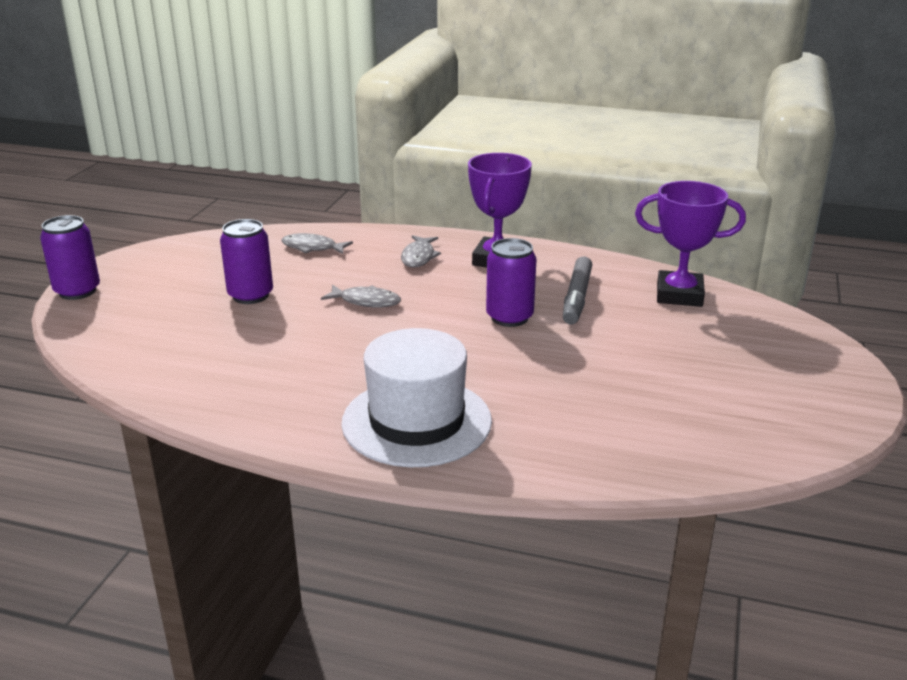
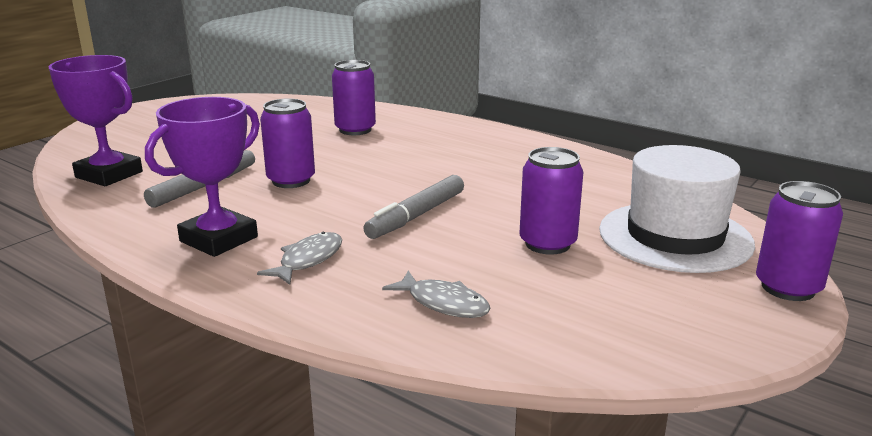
camera: 160 degrees left, 5 degrees down
grey fish [321,285,401,308] -> grey marker [363,175,464,239]
white hat [341,328,492,467] -> white hat moved to [599,145,755,273]
none -> purple can [332,60,376,135]

